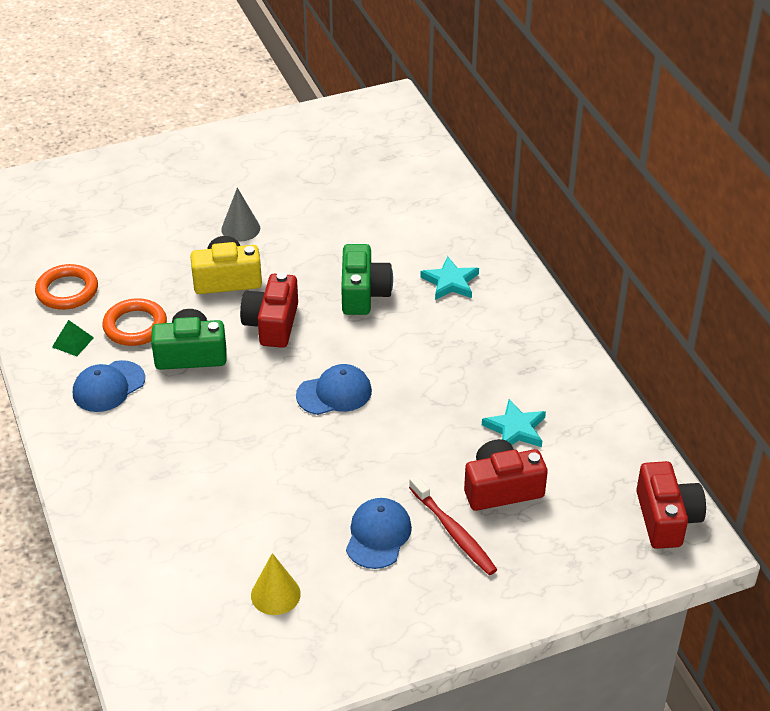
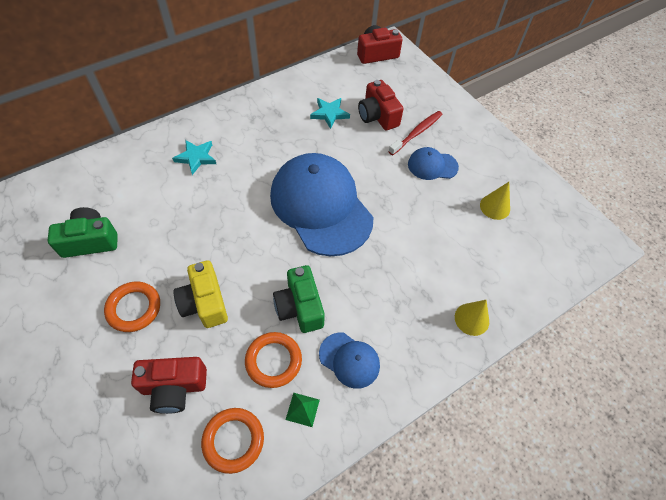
camera: 105 degrees left, 15 degrees up
grey cone [221,188,260,242] -> orange ring [104,281,160,332]
red camera [240,272,298,348] -> red camera moved to [131,357,207,414]
blue cap [296,364,372,415] -> blue cap [270,153,374,256], size x2.22
green camera [341,244,393,315] -> green camera moved to [47,207,118,258]
none -> yellow cone [455,300,489,336]

